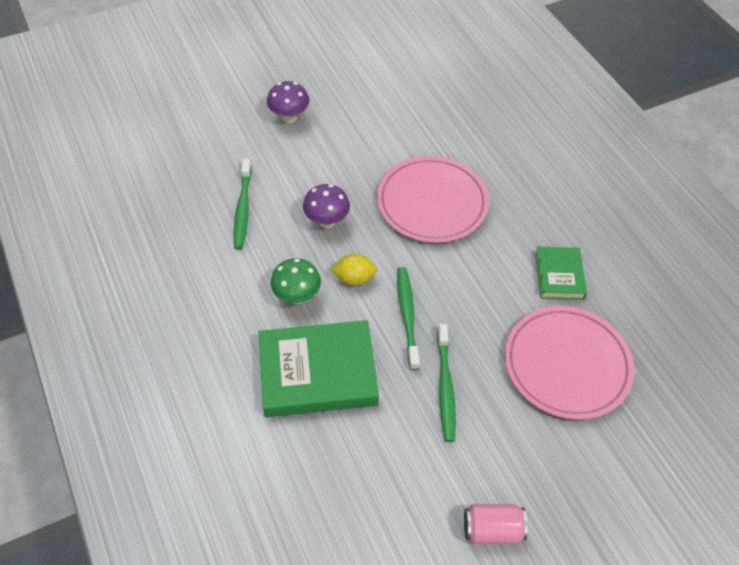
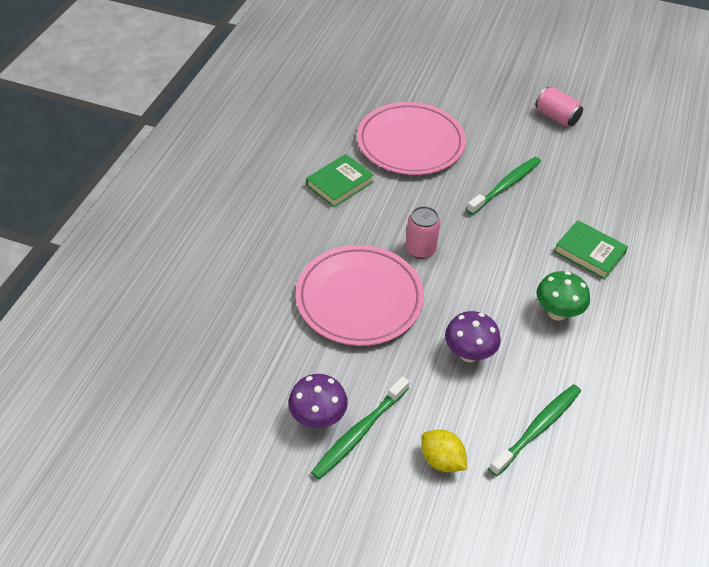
camera: 135 degrees left, 5 degrees down
green book [259,320,379,417] -> green book [554,220,628,280], size x0.55
purple mushroom [267,81,310,123] -> purple mushroom moved to [289,374,348,428]
yellow lemon [331,254,377,286] -> yellow lemon moved to [421,429,467,472]
green toothbrush [397,267,420,370] -> green toothbrush moved to [311,376,409,479]
none -> pink can [405,206,440,259]

